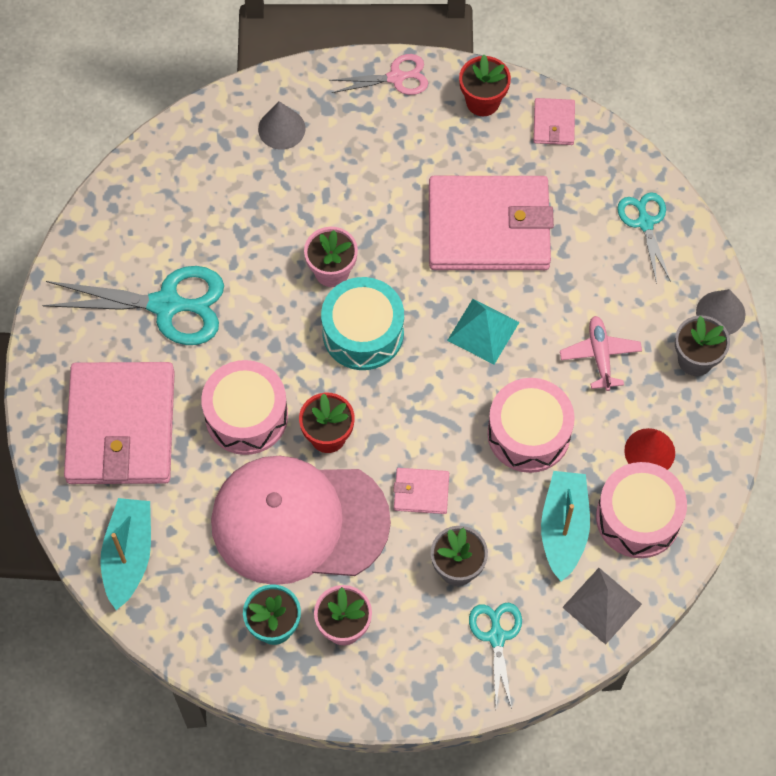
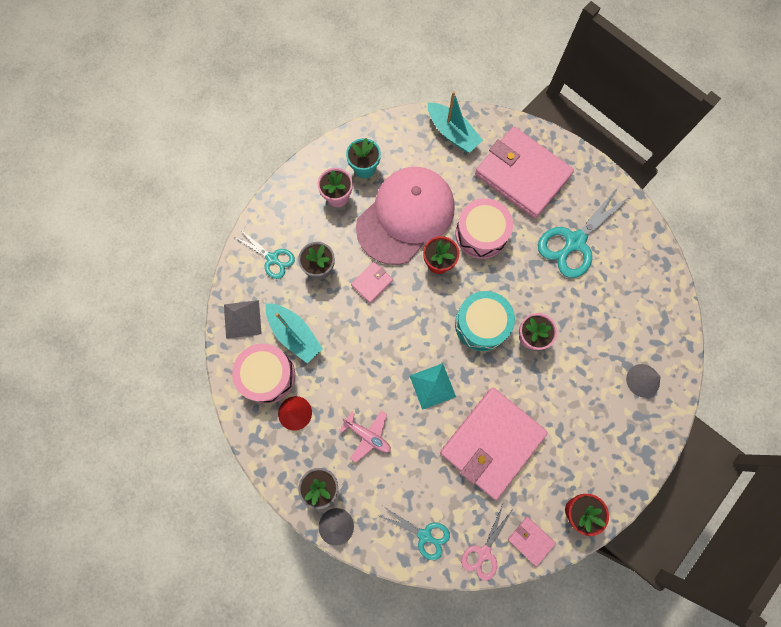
camera: 130 degrees right, 10 degrees up
pink scissors [329,54,428,95] -> pink scissors moved to [461,505,512,581]
pink drum [487,378,575,473] -> none

